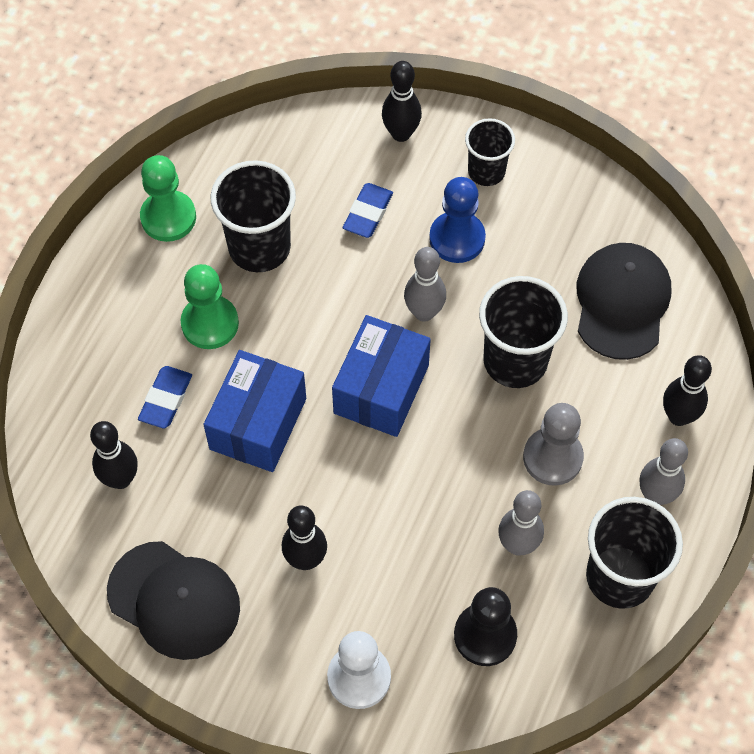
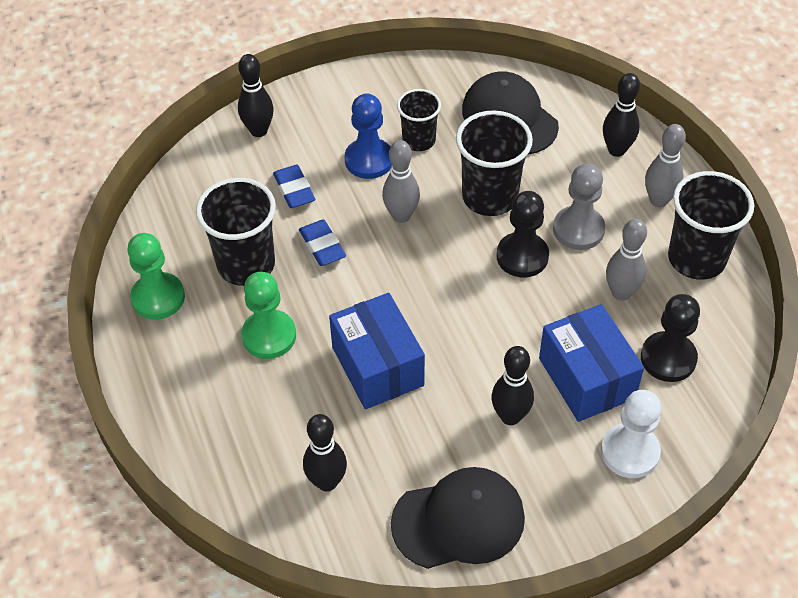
camera: 45 degrees left, 10 degrees down
blue eraser [138,366,192,428] -> blue eraser moved to [299,219,346,266]
blue box [332,315,431,437] -> blue box moved to [539,304,644,422]
black cup [465,118,515,186] -> black cup moved to [397,89,441,151]
none -> black pawn [496,191,549,277]

